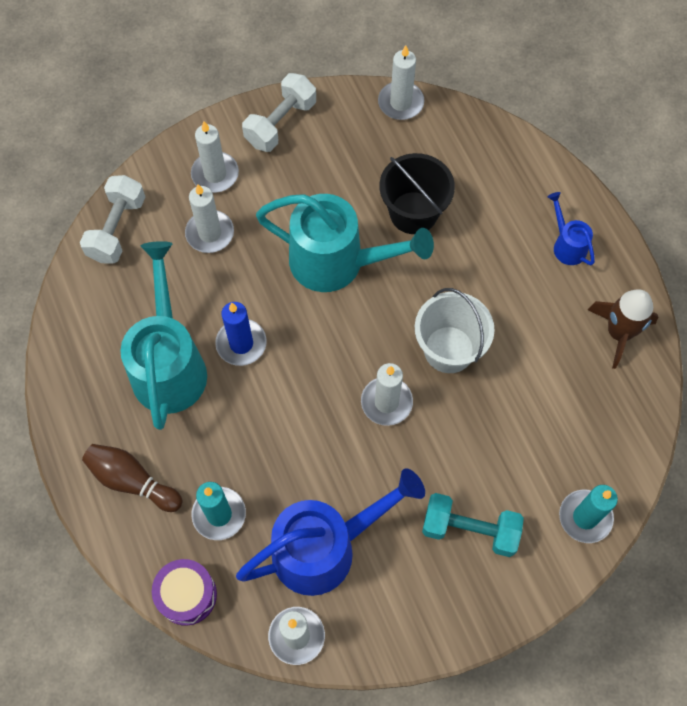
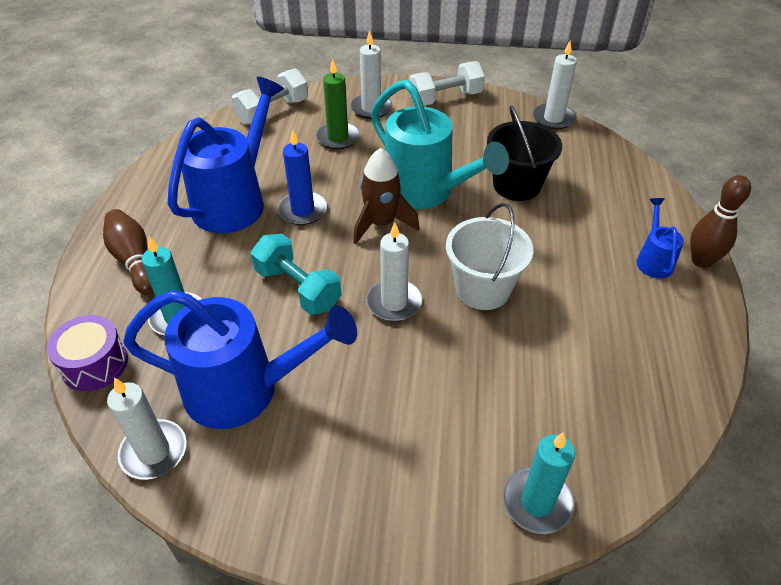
camera: 30 degrees right, 20 degrees down
turquoise watering can [120,241,207,430] -> blue watering can [168,77,284,233]
white candle [185,184,234,253] -> green candle [316,59,360,150]
turquoise dumbbell [422,493,524,557] -> turquoise dumbbell moved to [251,234,341,315]
brown rocket [588,289,658,369] -> brown rocket moved to [353,148,420,245]
none -> brown bowling pin [691,175,751,268]

